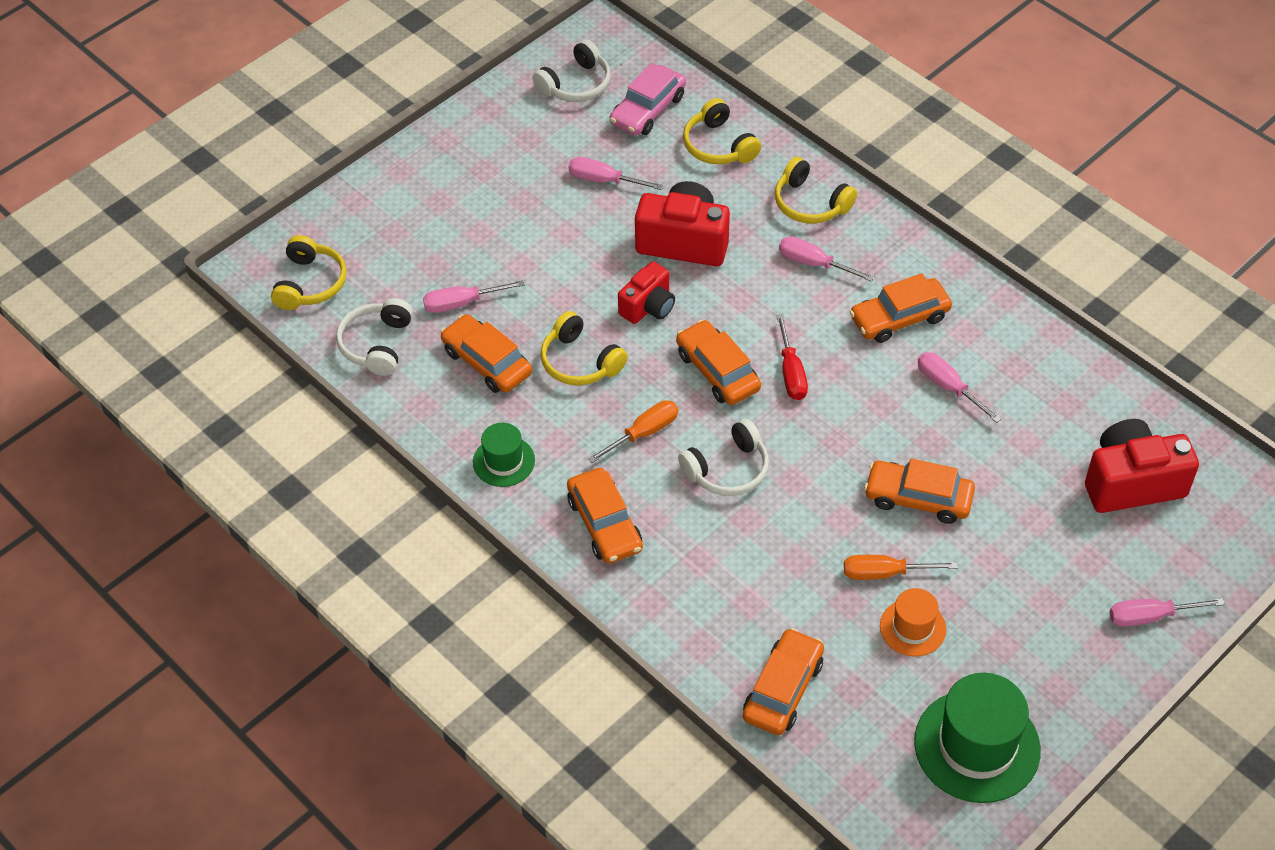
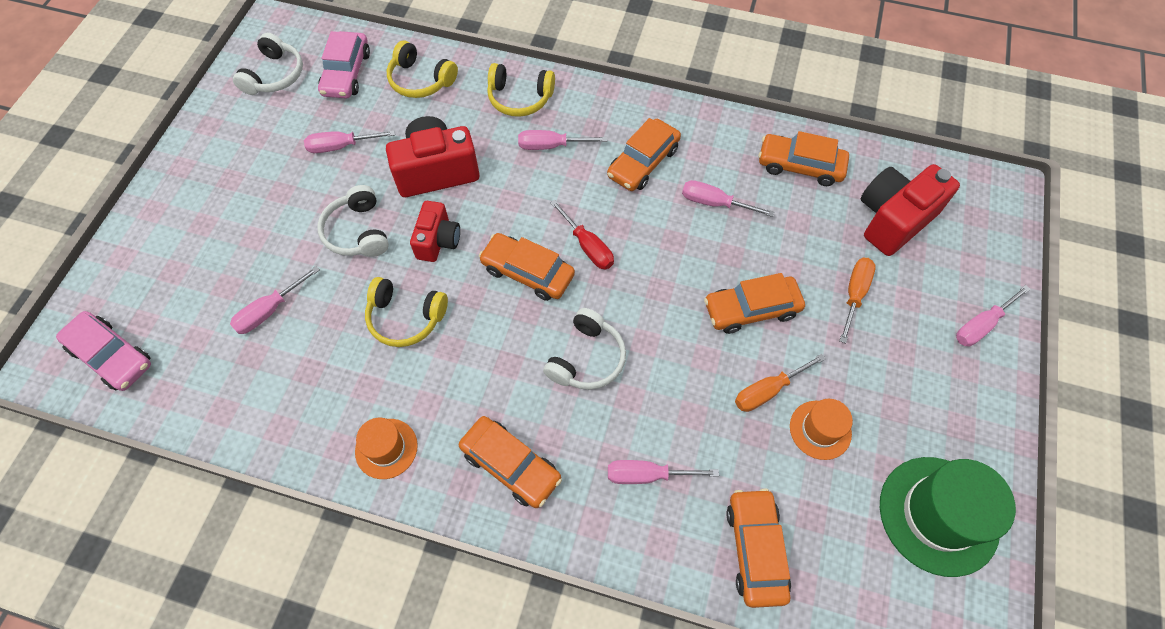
camera: 30 degrees left, 10 degrees up
yellow headphones [271,235,347,310] -> pink car [56,311,151,391]
white headphones [336,298,413,376] -> white headphones moved to [317,185,389,257]
orange car [440,314,532,393] -> orange car moved to [759,131,849,186]
green hat [473,423,535,487] -> orange hat [355,418,418,479]
orange screwdriver [588,400,678,463] -> orange screwdriver moved to [840,258,876,344]
none -> pink screwdriver [608,460,719,484]

